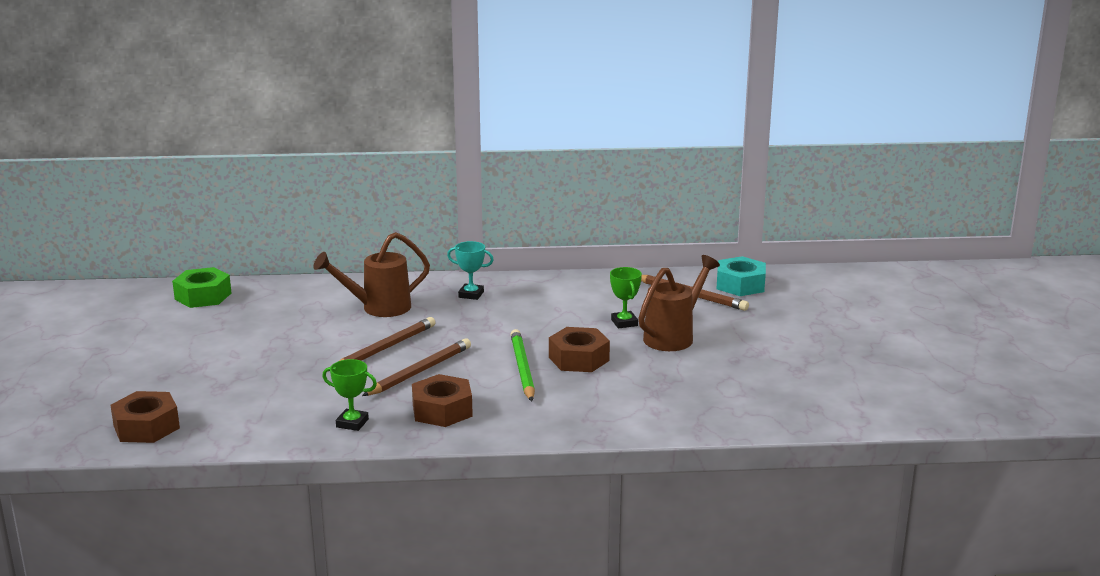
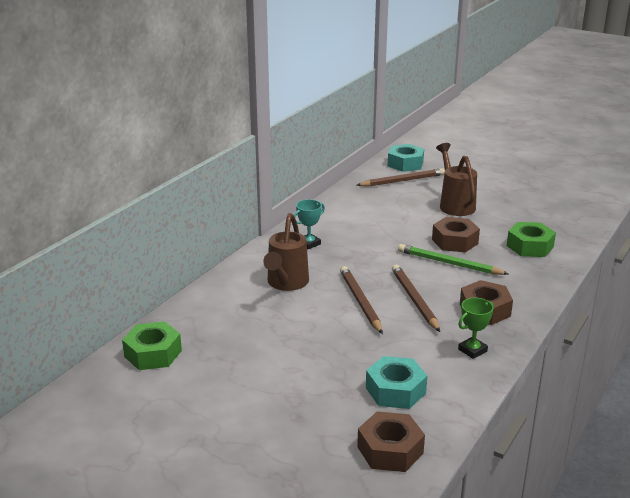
camera: 55 degrees left, 5 degrees up
green trophy [610,267,642,329] -> none
none -> turquoise nut [366,356,427,409]
none -> green nut [507,222,556,257]

